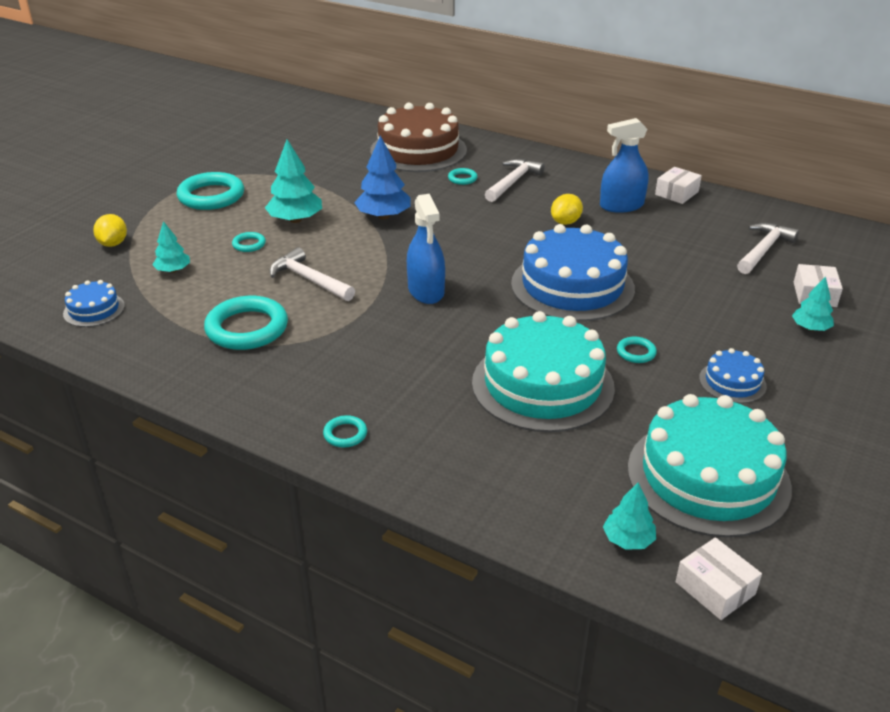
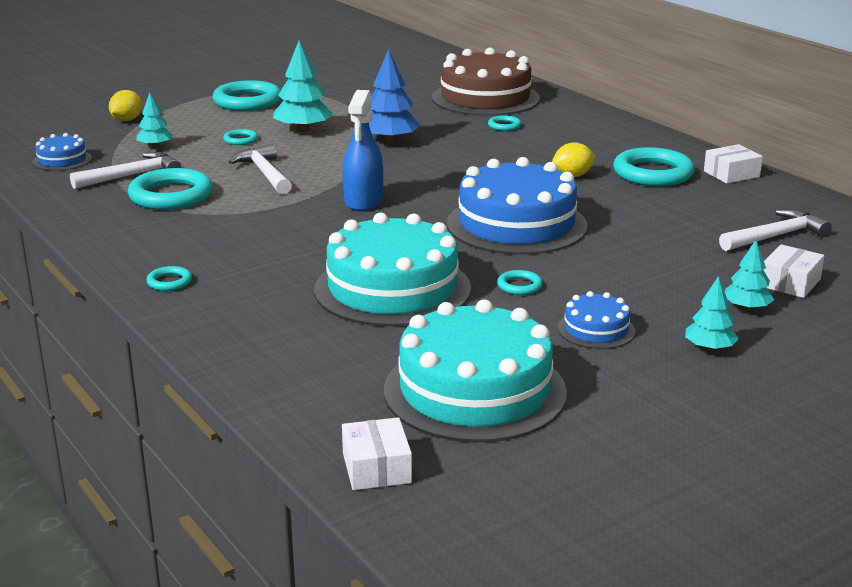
camera: 25 degrees right, 10 degrees down
white hammer [485,159,545,202] -> white hammer moved to [70,152,181,189]
blue spray bottle [600,118,649,213] -> turquoise ring [613,147,694,186]
turquoise tree [603,482,656,550] -> turquoise tree moved to [685,276,739,351]

